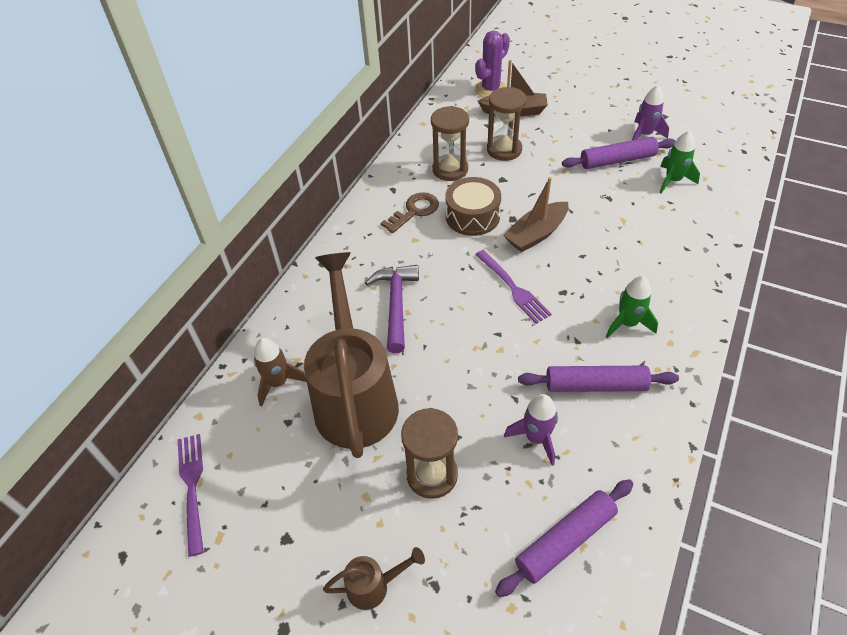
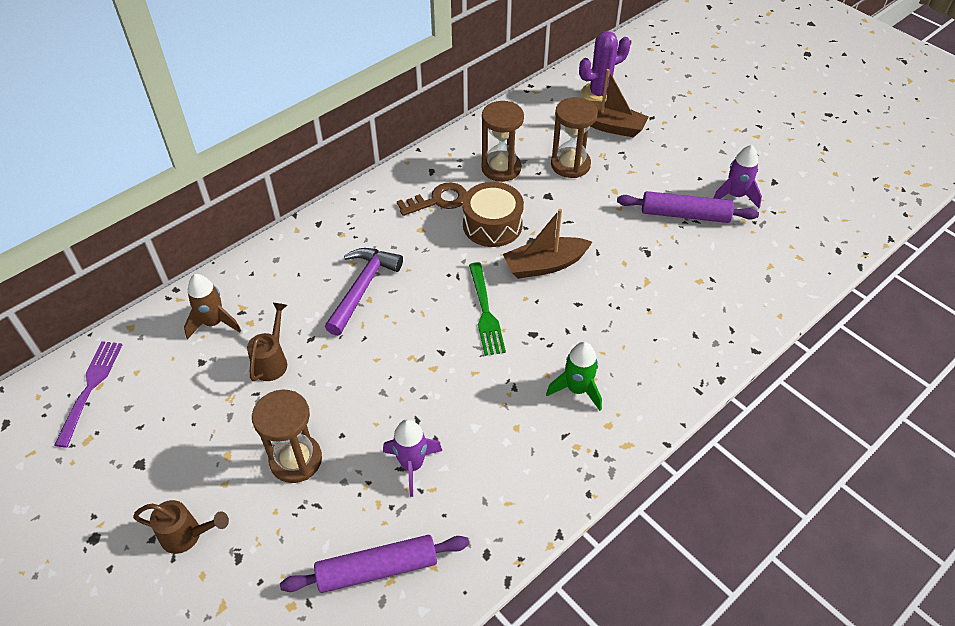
camera: 20 degrees right, 0 degrees up
brown watering can [304,252,399,458] -> brown watering can [247,303,287,381], size x0.41
purple fork [475,250,552,324] -> green fork [469,262,506,356]
purple rolling pin [518,366,679,392] -> none
green rocket [659,131,700,193] -> none

